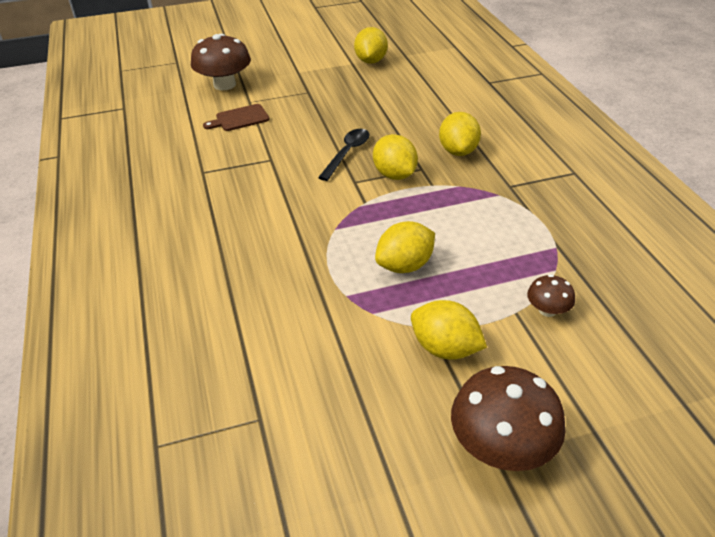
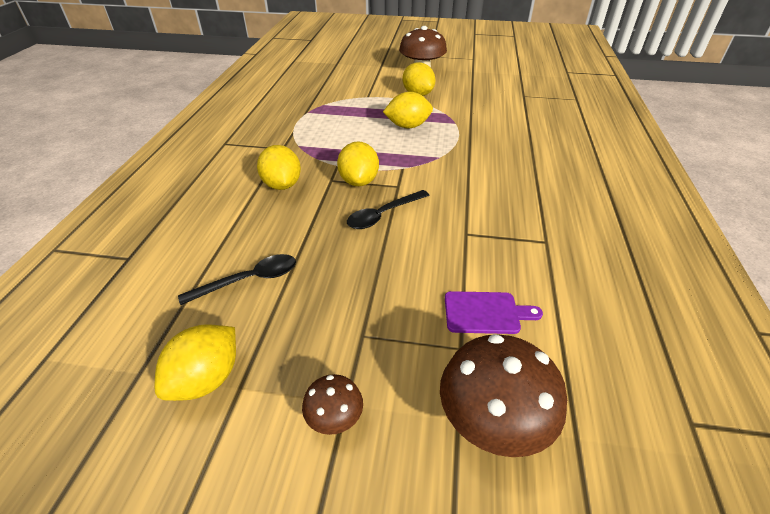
camera: 155 degrees left, 0 degrees up
brown cutting board [203,104,270,131] -> purple cutting board [445,291,543,334]
yellow lemon [439,112,481,156] -> yellow lemon turned 45 degrees counterclockwise [257,145,301,190]
brown mushroom [527,274,575,317] -> brown mushroom moved to [302,374,363,435]
none -> black spoon [178,254,296,305]

